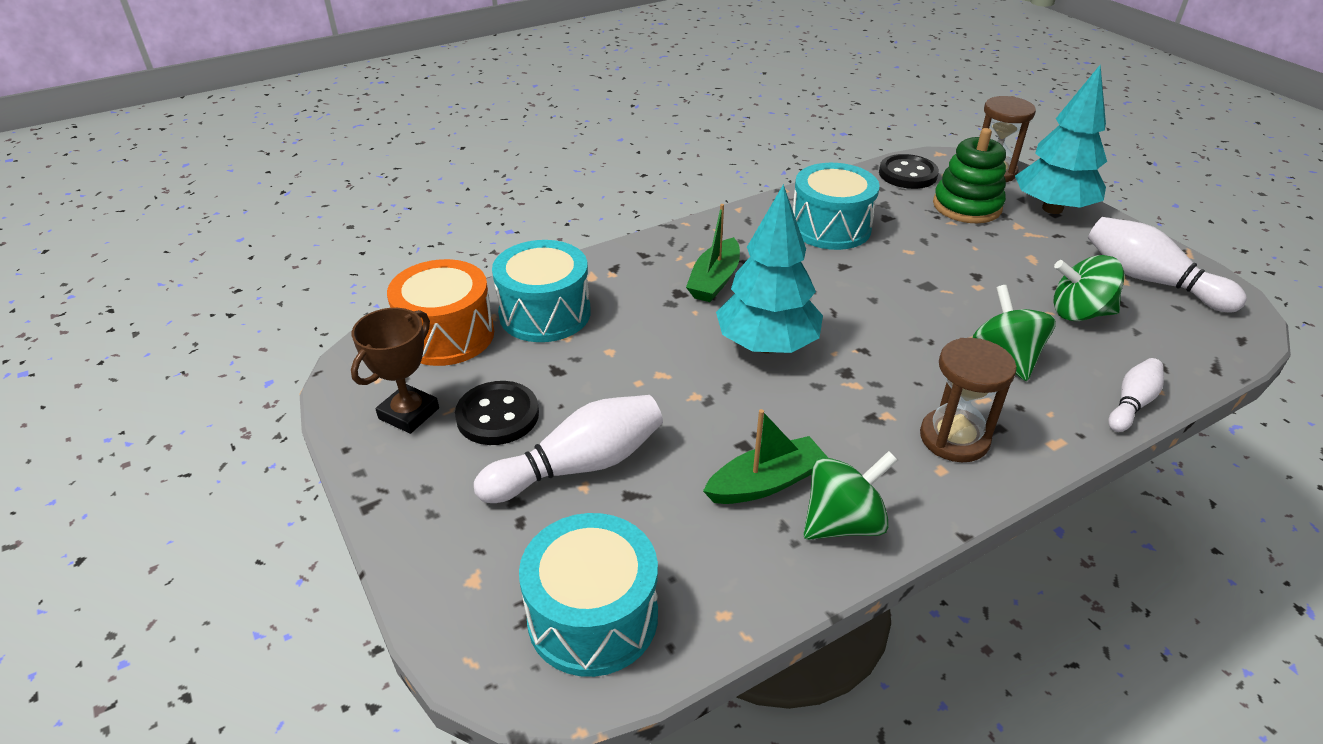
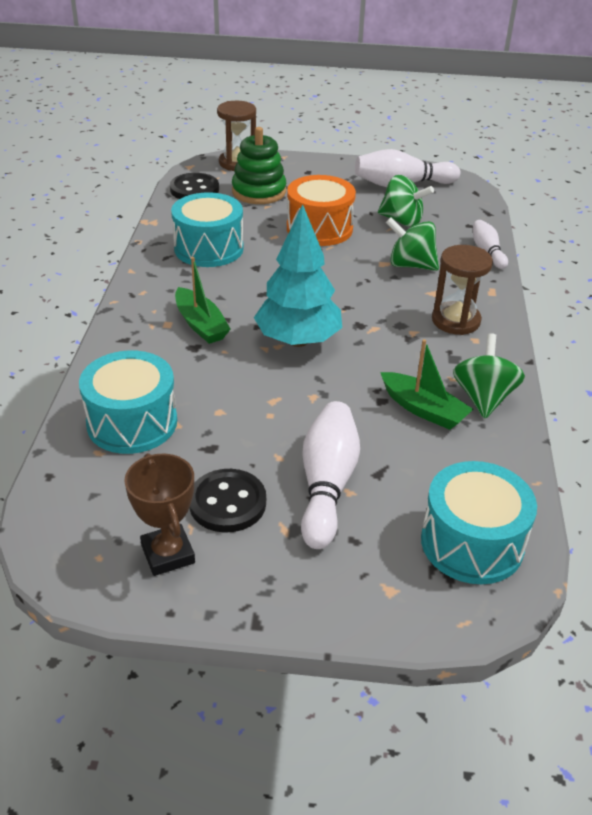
camera: 55 degrees left, 0 degrees up
orange drum [387,259,494,366] -> orange drum moved to [287,175,356,246]
green boat [703,409,828,504] -> green boat turned 120 degrees clockwise [380,339,473,430]
turquoise tree [1015,65,1107,214] -> none
green spinning top [1054,255,1124,321] -> green spinning top turned 105 degrees counterclockwise [378,175,434,227]

